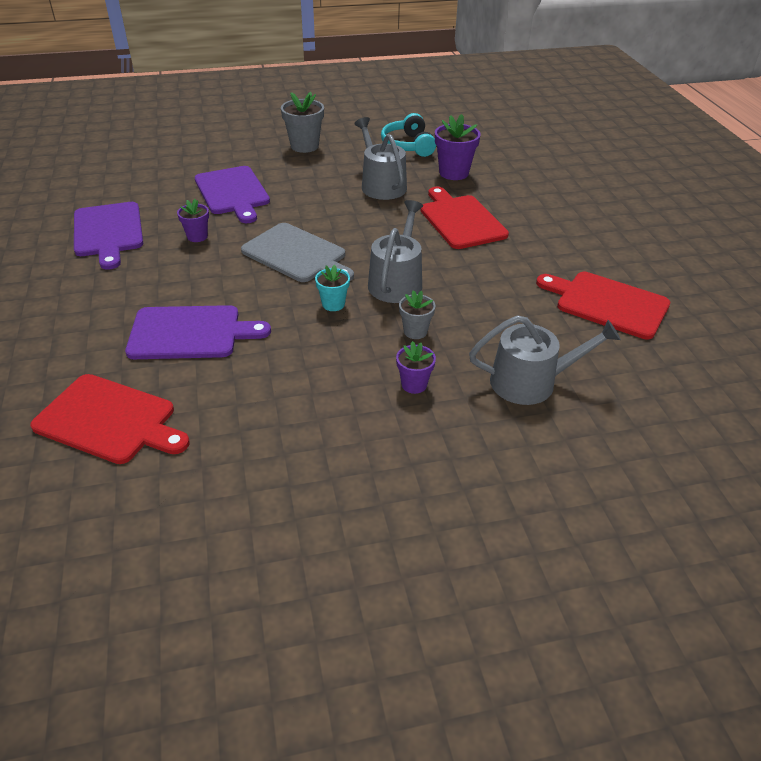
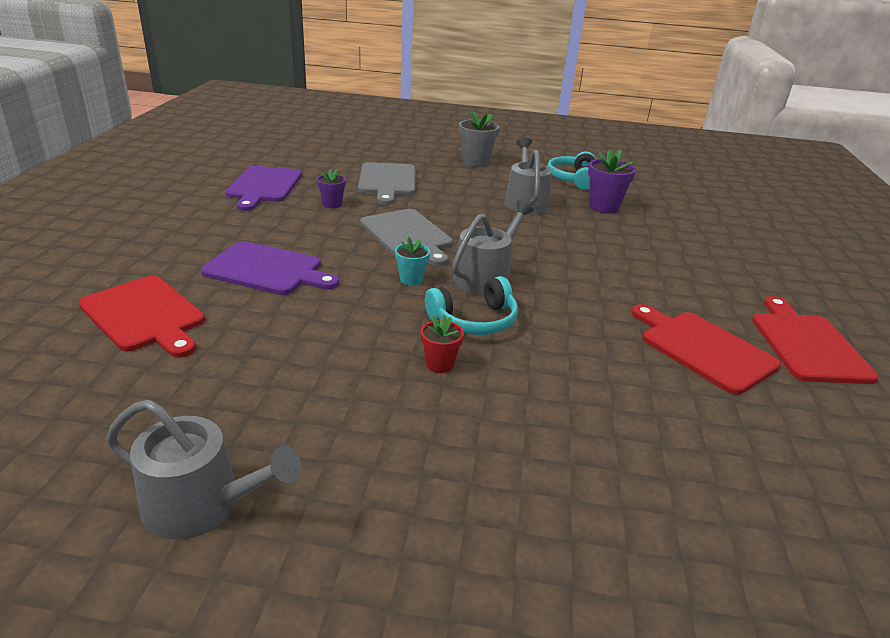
camera: 20 degrees right, 10 degrees down
purple cutting board [195,166,270,223] -> grey cutting board [358,162,415,205]
purple flower pot [396,341,436,394] -> red flower pot [421,315,464,373]
grey flower pot [399,290,435,339] -> turquoise headphones [425,276,518,335]
red cutting board [420,186,509,249] -> red cutting board moved to [752,296,879,384]
grey watering can [469,315,621,405] -> grey watering can moved to [106,400,301,540]

